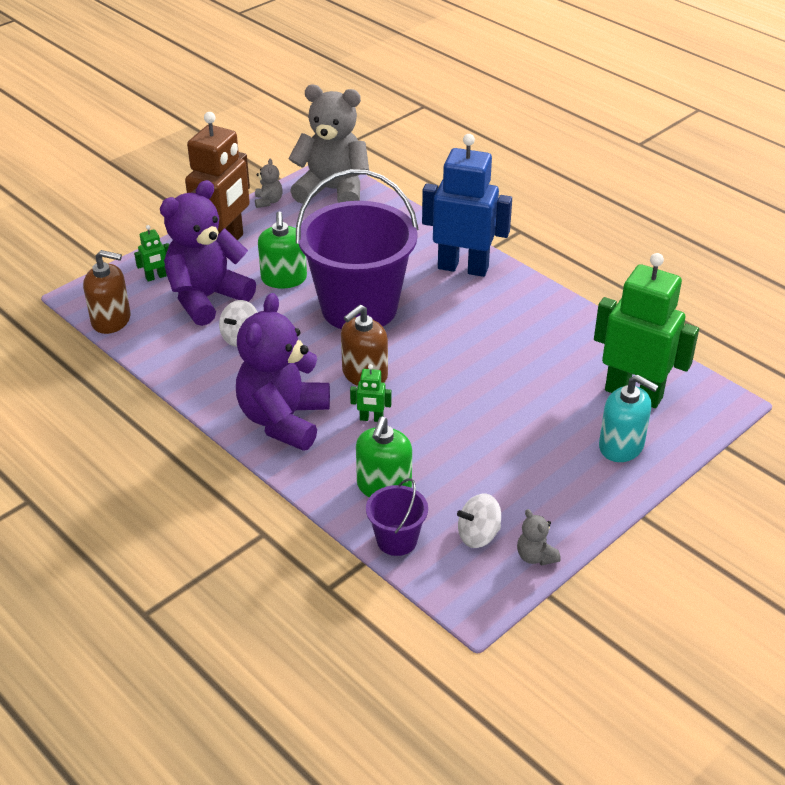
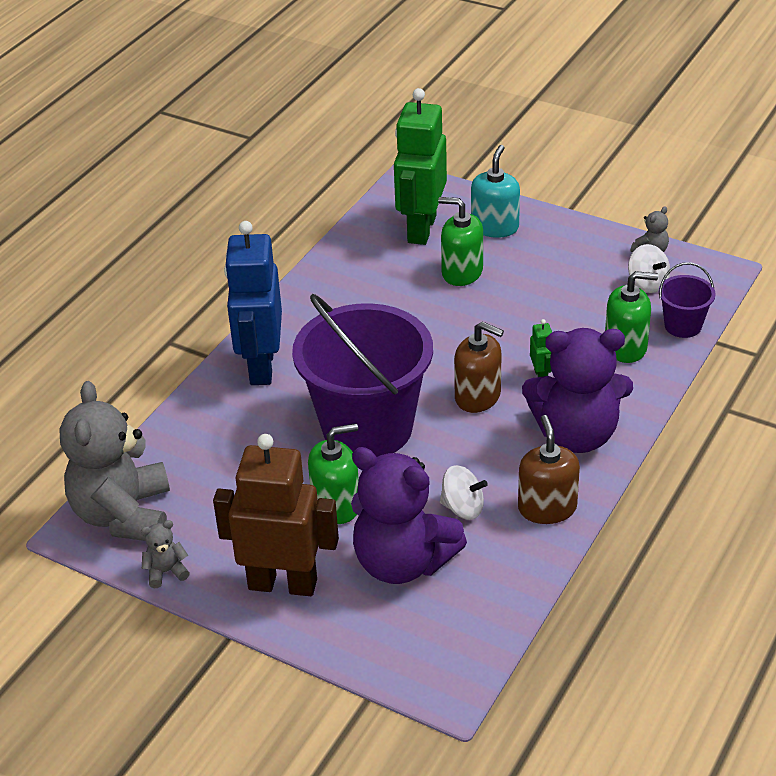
camera: 105 degrees left, 0 degrees up
brown soap dispenser [83,250,131,334] -> brown soap dispenser moved to [518,415,580,524]
green robot [134,225,169,282] -> none
none -> green soap dispenser [438,197,483,286]

